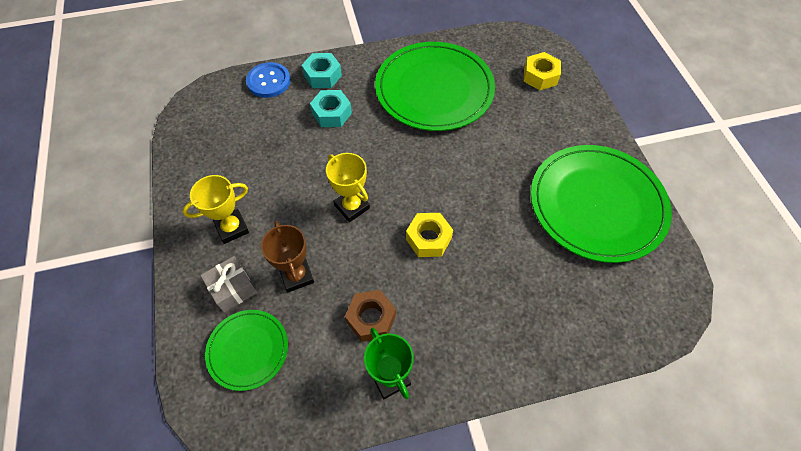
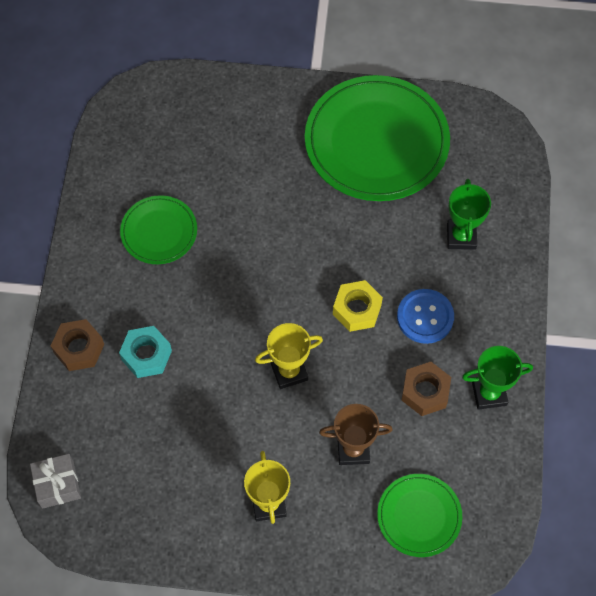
camera: 70 degrees left, 5 degrees up
grey gift [200,256,257,313] -> grey gift moved to [30,454,81,509]
blue button [246,62,291,98] -> blue button moved to [397,289,454,344]
turquoise nut [302,53,342,88] -> brown nut [51,319,104,371]
green plate [375,42,495,131] -> green plate [120,195,197,264], size x0.51
yellow nut [524,52,561,90] -> none
none -> green trophy [447,179,491,250]

